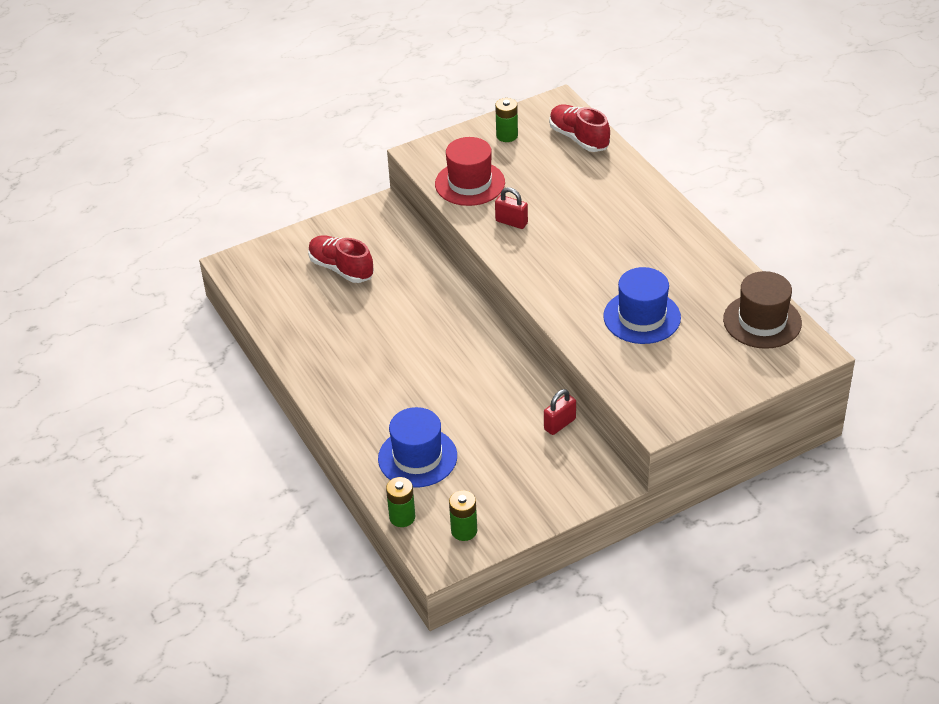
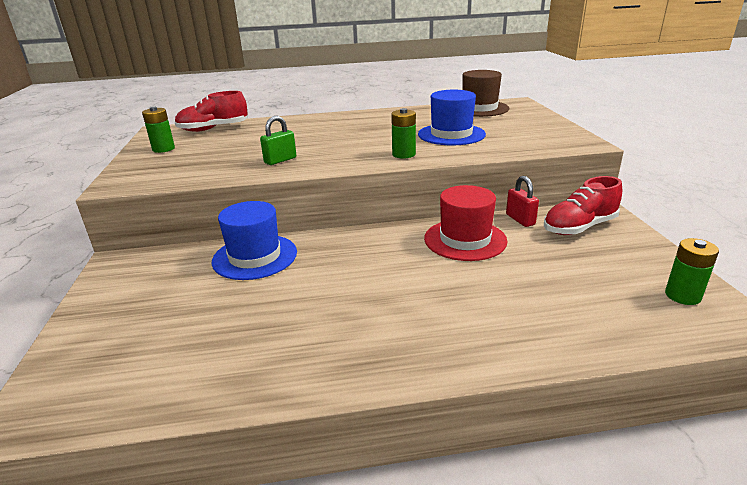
camera: 70 degrees left, 15 degrees down
red shoe [308,235,374,283] -> red shoe moved to [544,176,622,235]
blue hat [378,407,457,488] -> blue hat moved to [212,201,297,280]
green battery [386,477,415,527] -> green battery moved to [391,108,416,159]
red hat [435,137,505,206] -> red hat moved to [424,185,507,261]
red padlock [495,187,528,229] -> green padlock [260,116,296,165]

